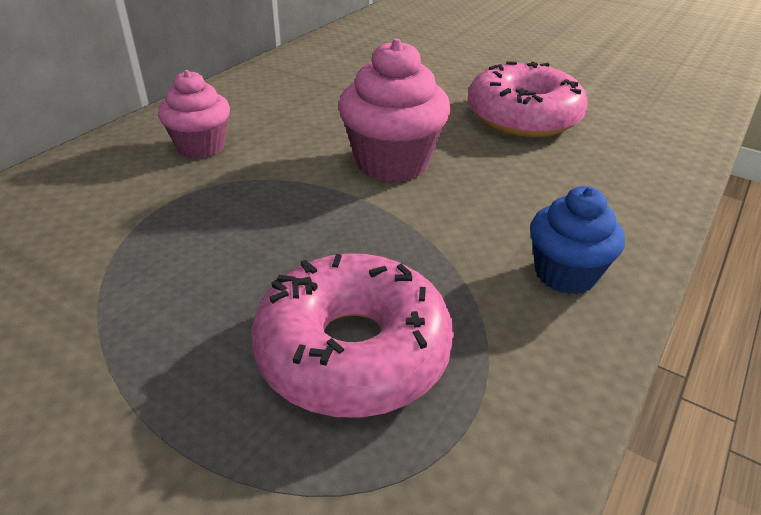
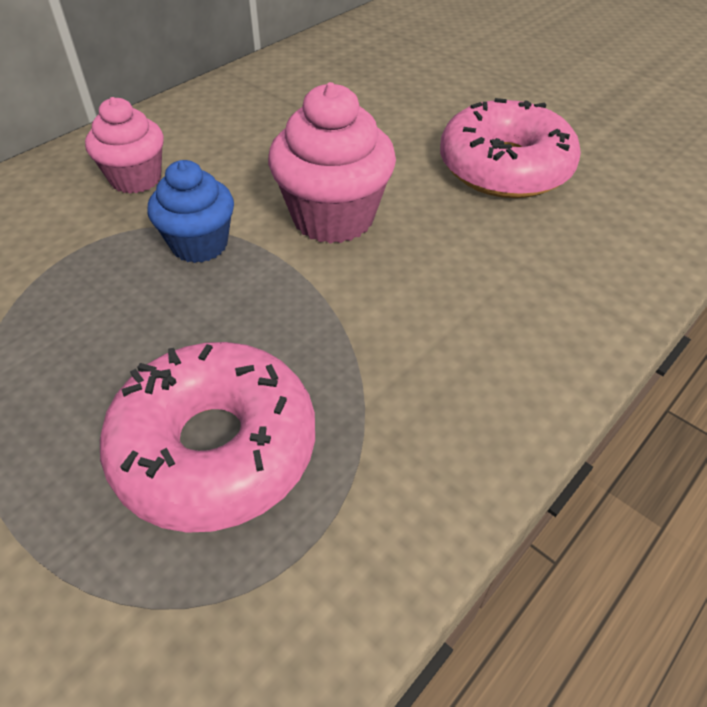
camera: 10 degrees right, 10 degrees up
blue cupcake [530,186,625,294] -> blue cupcake moved to [147,160,234,263]

